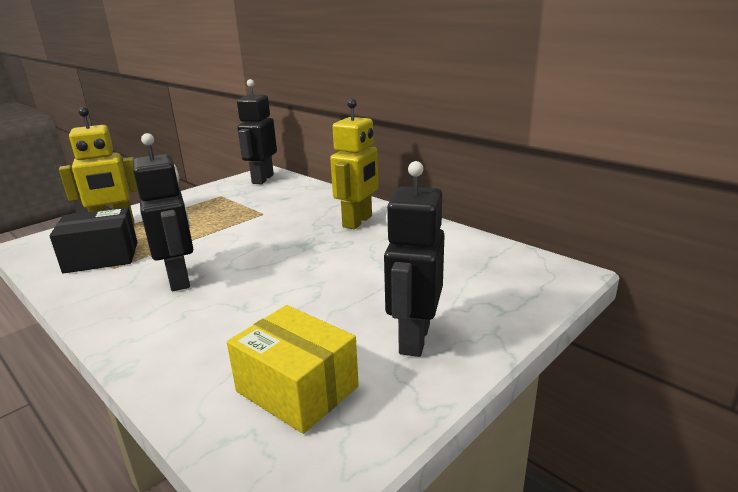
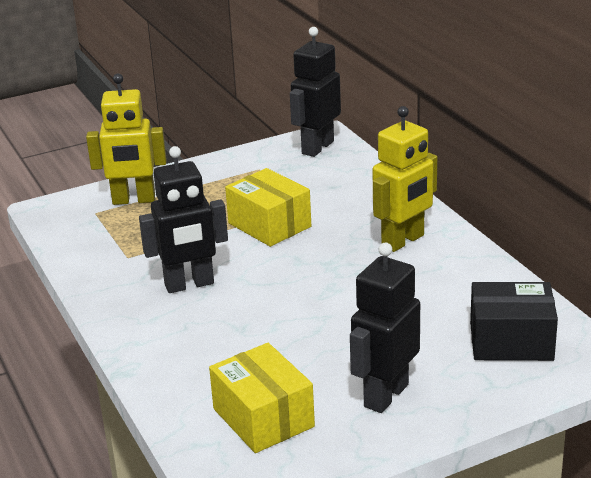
camera: 20 degrees right, 5 degrees up
black box [49,207,137,274] -> black box moved to [470,282,558,361]
black robot [133,133,193,291] -> black robot turned 75 degrees clockwise [139,146,228,293]
none -> yellow box [225,168,311,247]

